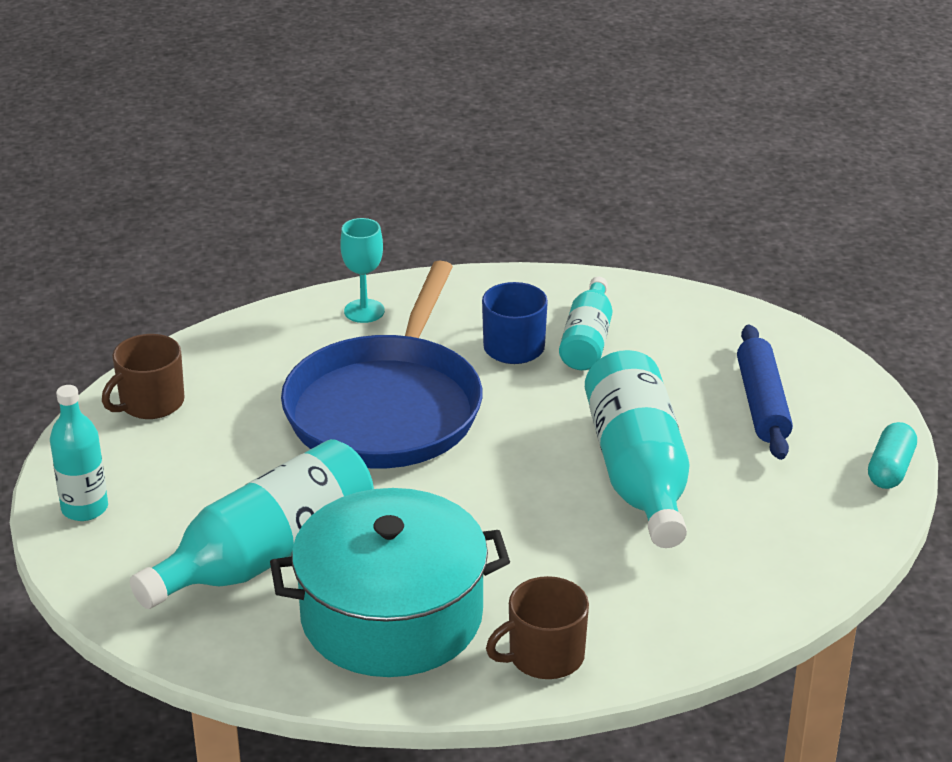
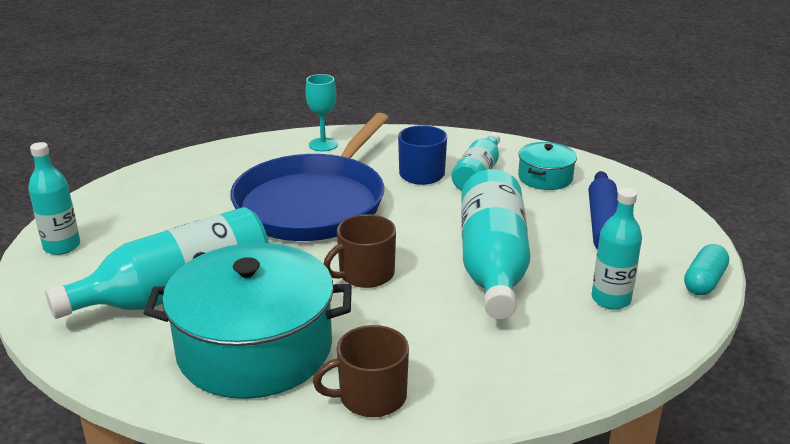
camera: 10 degrees right, 5 degrees down
brown mug [102,334,185,419] -> brown mug moved to [324,214,396,288]
none -> turquoise pot [518,142,577,190]
none -> turquoise bottle [592,188,642,309]

